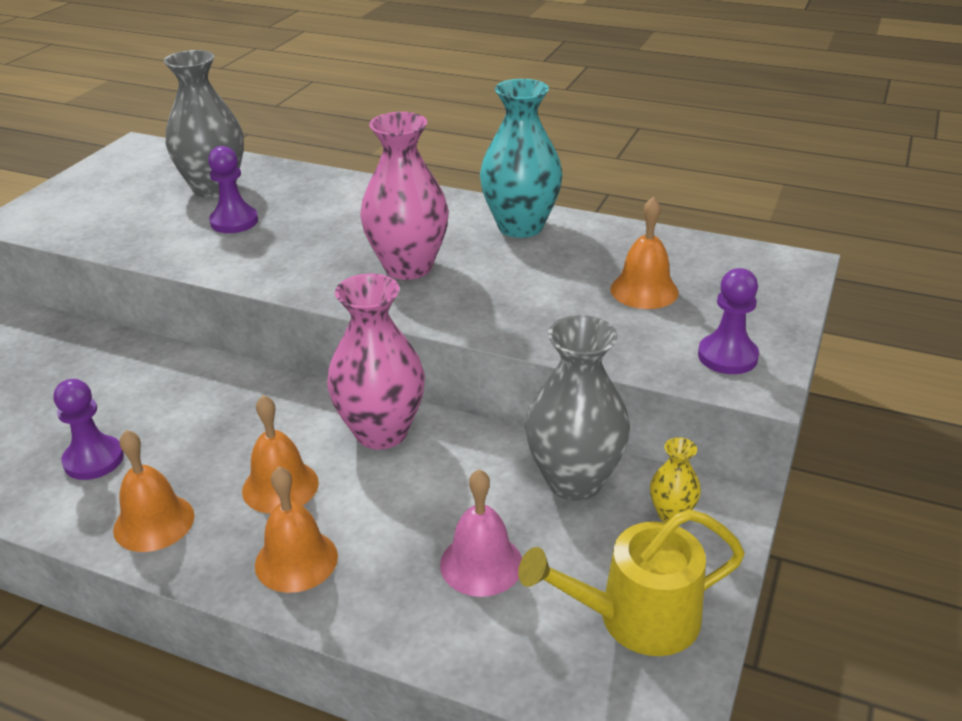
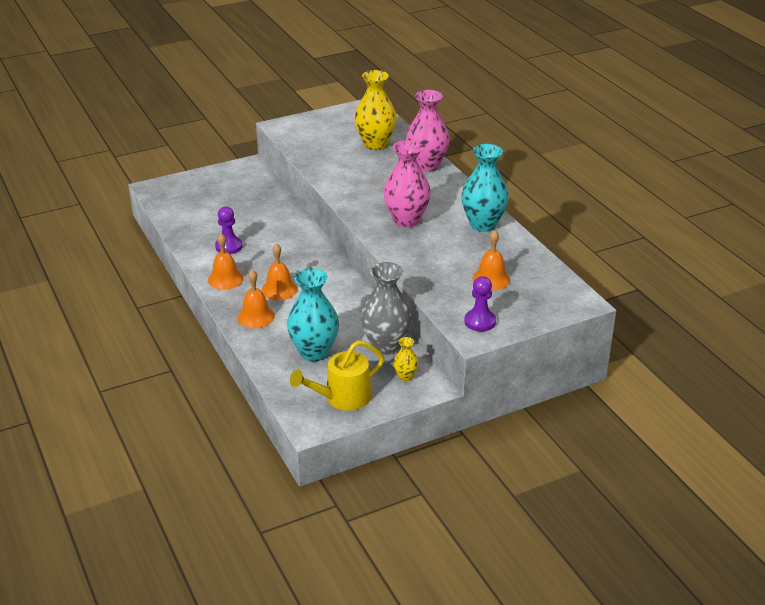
camera: 40 degrees right, 0 degrees up
grey vase [164,50,244,198] -> yellow vase [354,70,397,150]
purple pawn [208,146,258,233] -> none
pink vase [327,274,425,449] -> pink vase moved to [406,90,450,172]
pink bell [440,469,522,597] -> turquoise vase [287,268,339,361]
yellow watering can [518,509,745,656] -> yellow watering can turned 60 degrees counterclockwise [290,340,384,411]

